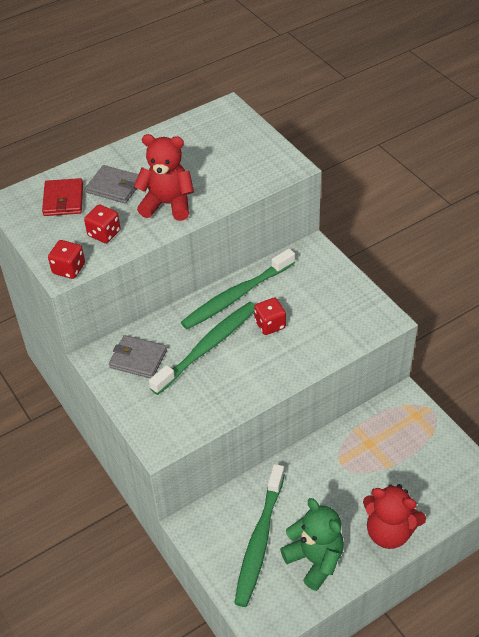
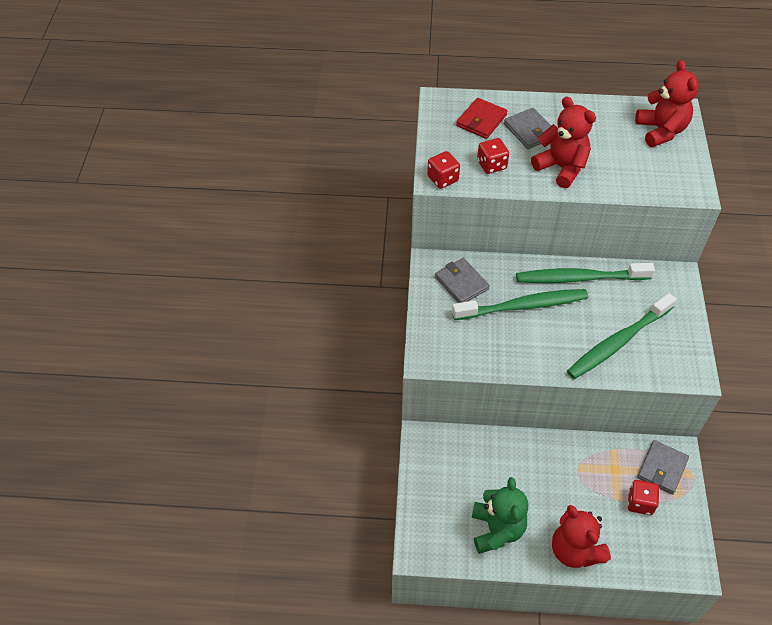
camera: 35 degrees right, 5 degrees up
green toothbrush [234,464,285,607] -> green toothbrush moved to [567,293,677,379]
red dice [254,297,286,335] -> red dice moved to [628,480,659,515]
none -> red teddy bear [635,60,699,147]
none -> grey wallet [637,440,689,494]

